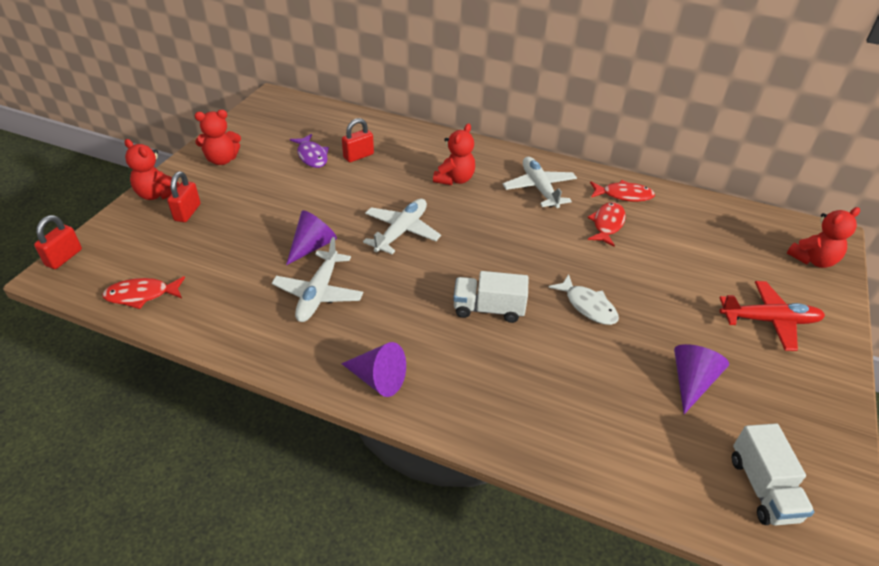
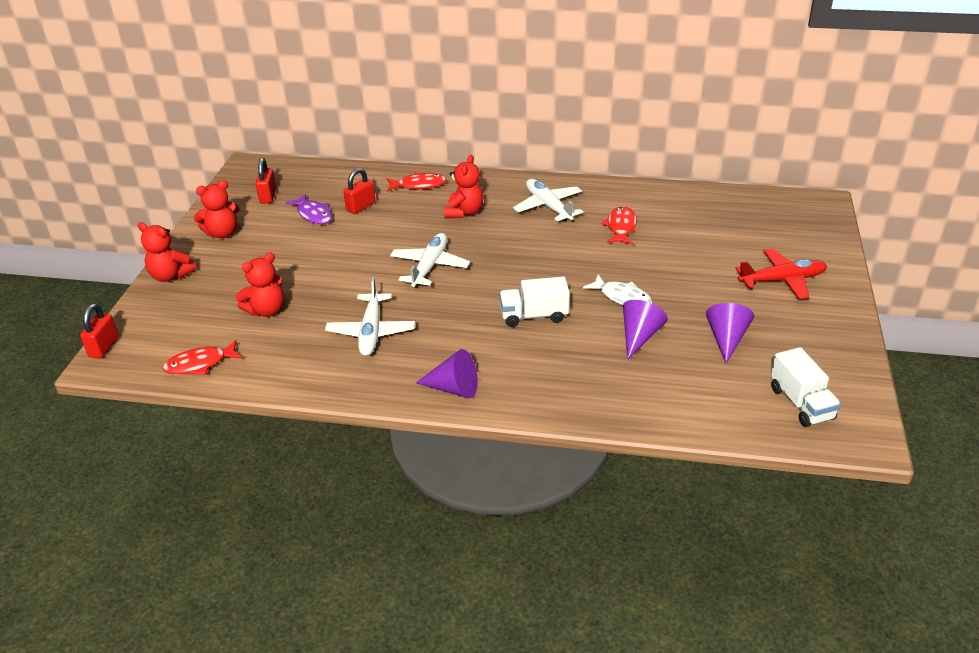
camera: 10 degrees left, 5 degrees down
red padlock [167,171,201,222] -> red padlock moved to [255,158,276,204]
purple cone [286,210,337,265] -> purple cone moved to [623,300,668,359]
red fish [590,180,655,202] -> red fish moved to [387,172,446,192]
red teddy bear [787,207,860,268] -> red teddy bear moved to [236,252,284,317]

